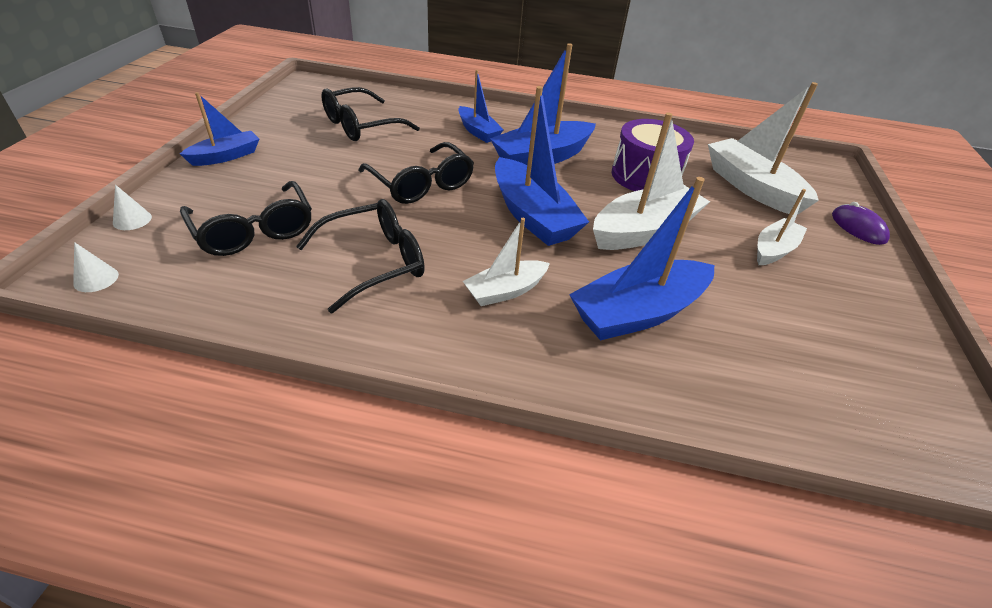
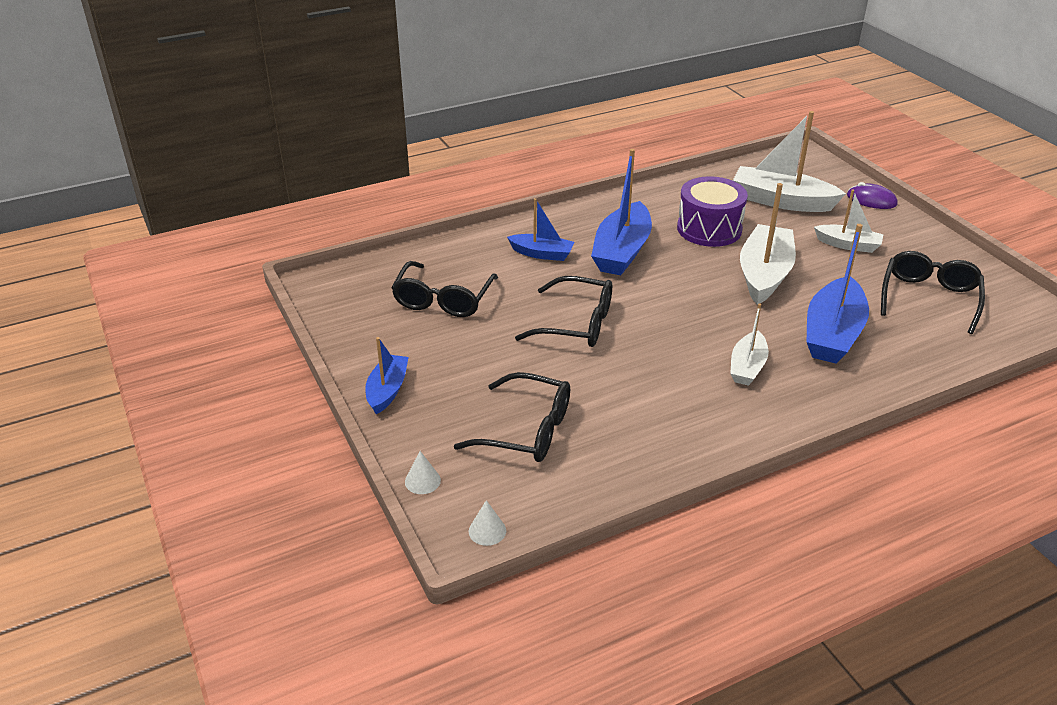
camera: 35 degrees left, 5 degrees down
black glasses [296,199,425,313] -> black glasses moved to [881,251,985,334]
blue boat [495,86,589,246] -> none
white boat [757,189,807,265] -> white boat turned 105 degrees clockwise [814,190,883,253]

